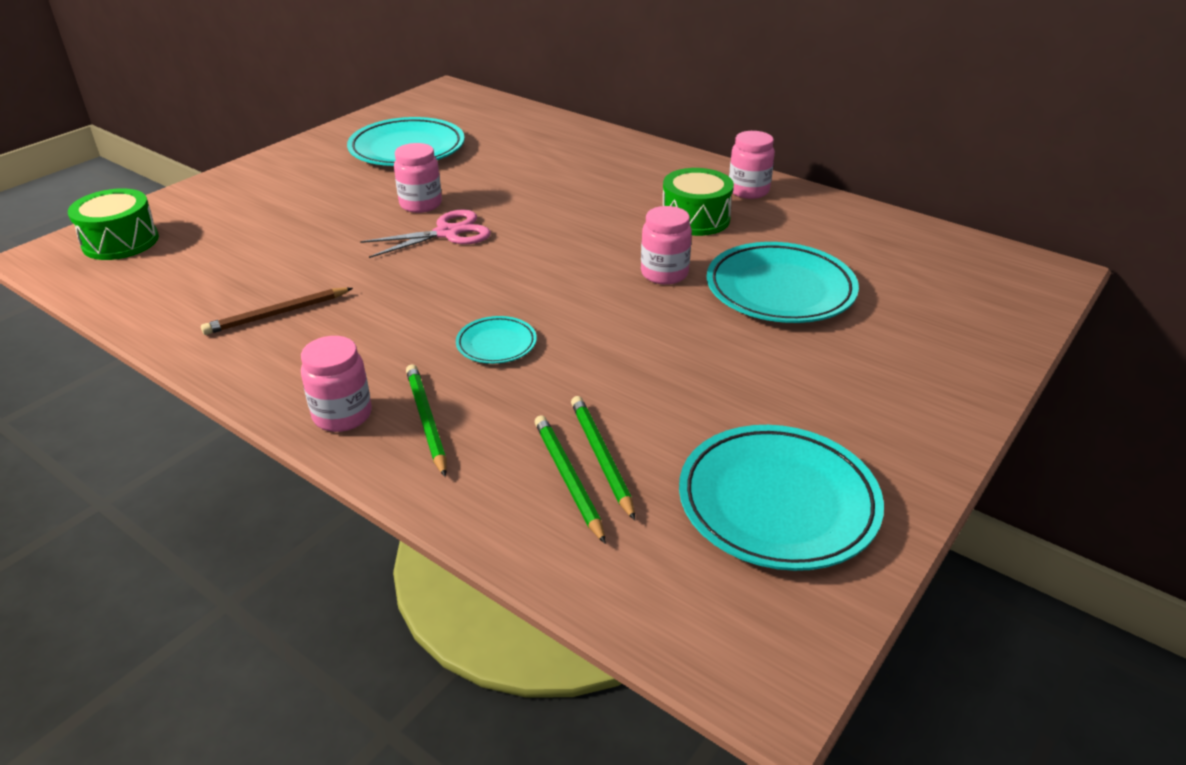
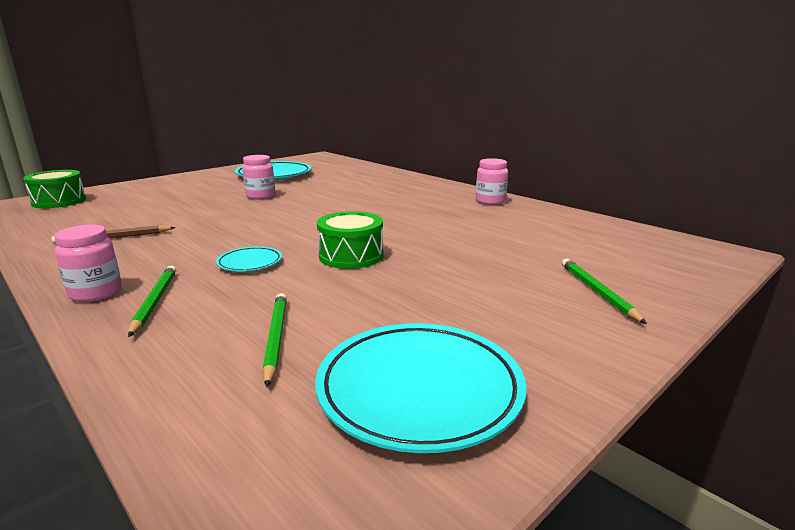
camera: 10 degrees right, 15 degrees down
pink scissors [360,209,491,258] -> none
green pencil [534,415,606,544] -> green pencil moved to [562,258,647,324]
pink jar [641,206,692,285] -> none
green drum [663,168,734,236] -> green drum moved to [317,211,383,269]
turquoise plate [707,242,859,323] -> none

